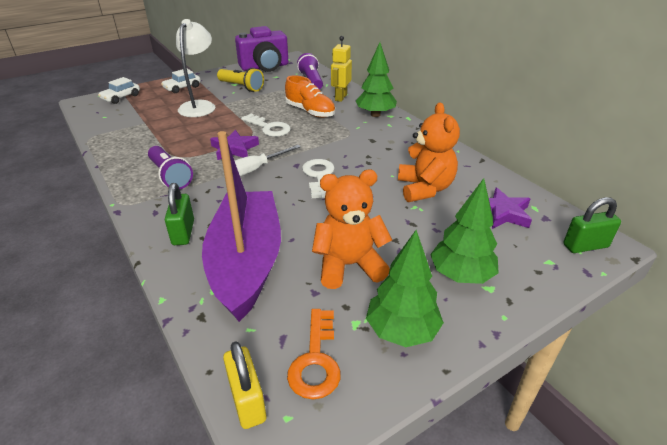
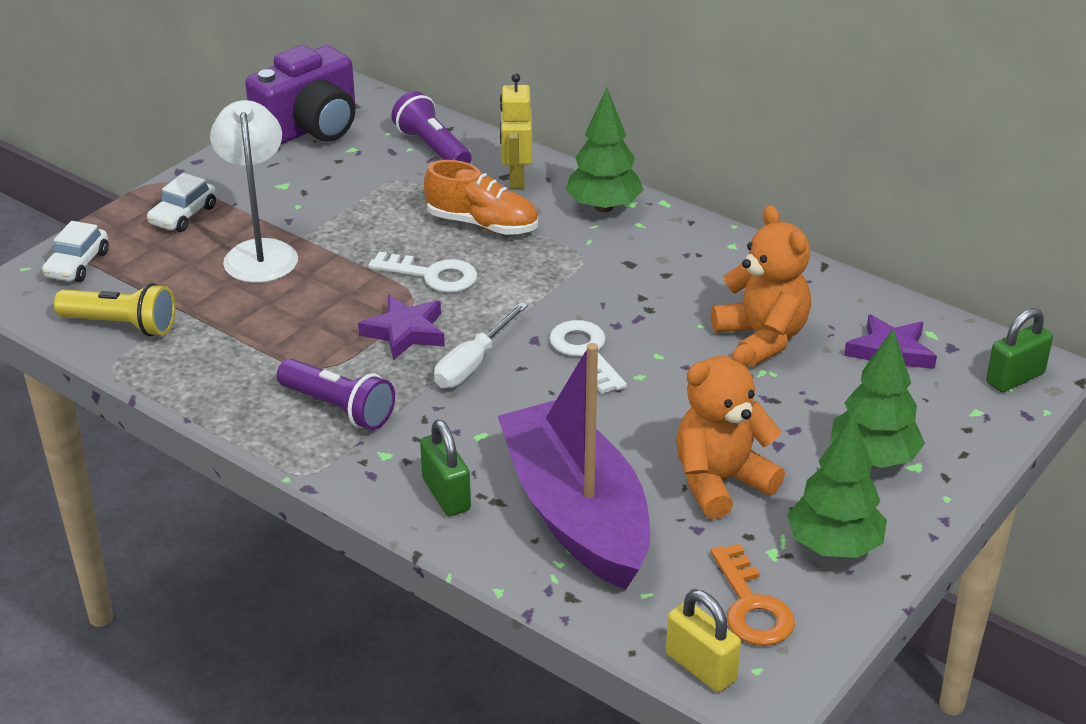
camera: 20 degrees left, 0 degrees up
yellow flashlight [217,68,264,92] -> yellow flashlight moved to [54,283,176,336]

